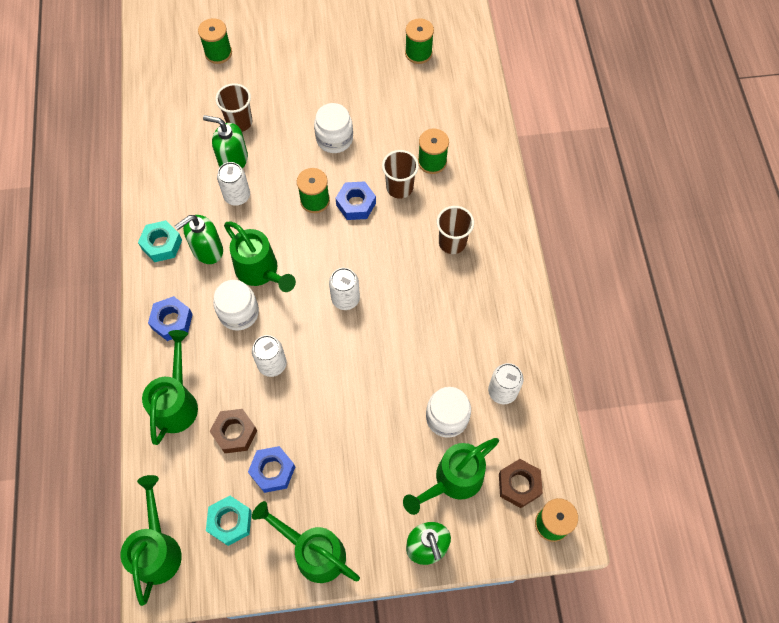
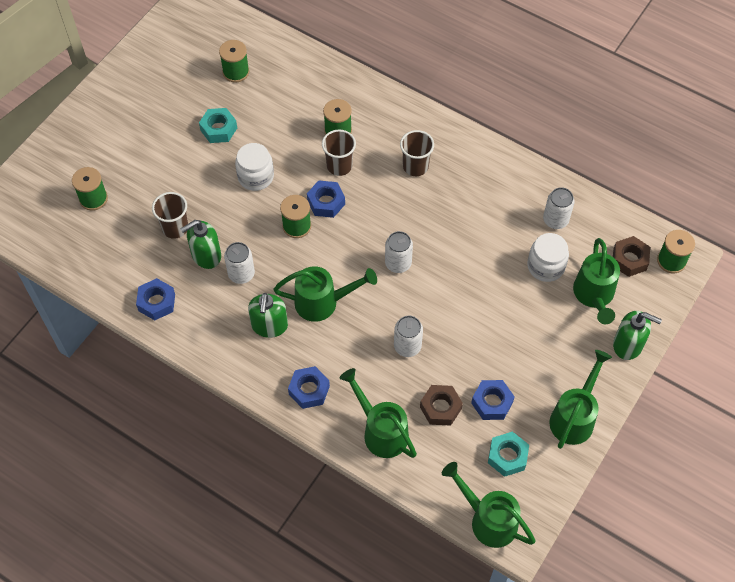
camera: 50 degrees left, 5 degrees down
turquoise nut [138,220,182,262] -> turquoise nut moved to [199,108,237,143]
white jar [213,280,259,331] -> none
green watering can [252,501,360,583] -> green watering can turned 135 degrees clockwise [549,350,612,449]
none -> blue nut [136,278,175,320]

